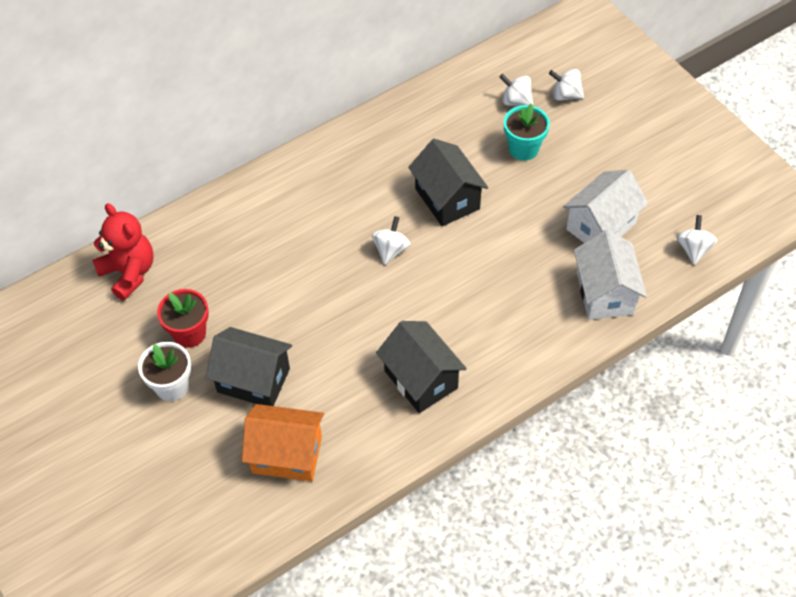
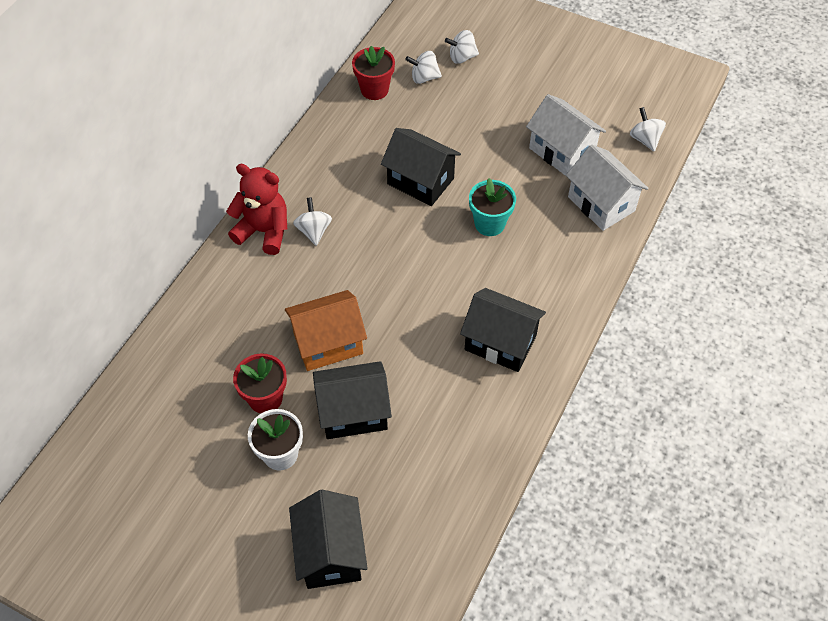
camera: 30 degrees left, 0 degrees up
red teddy bear [92,203,154,300] -> red teddy bear moved to [226,164,287,255]
orange house [242,404,324,481] -> orange house moved to [285,290,367,371]
white spinning top [372,216,410,265] -> white spinning top moved to [293,197,332,246]
turquoise flower pot [504,103,550,161] -> turquoise flower pot moved to [469,178,516,236]
white house [563,170,648,243] -> white house turned 60 degrees counterclockwise [526,94,606,176]
none -> black house [289,490,368,589]
none -> red flower pot [352,46,395,100]

